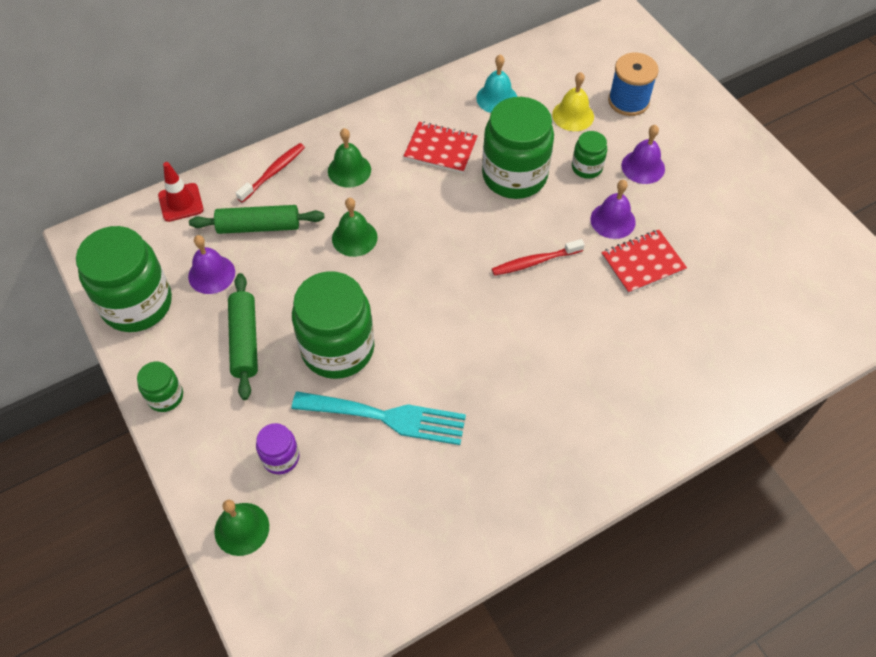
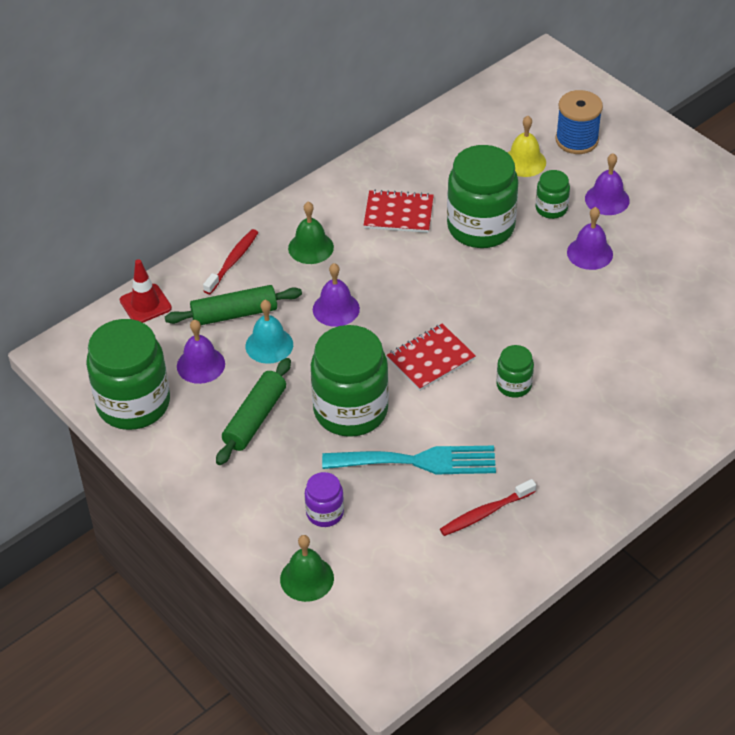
camera: 10 degrees left, 10 degrees down
green jar [137,362,183,412] -> green jar moved to [496,345,534,398]
green rolling pin [228,273,258,400] -> green rolling pin turned 45 degrees clockwise [216,358,291,465]
green bell [332,198,378,257] -> purple bell [313,263,360,327]
turquoise bell [476,54,517,113] -> turquoise bell moved to [246,300,293,364]
red toothbrush [492,239,585,276] -> red toothbrush moved to [440,479,536,536]
red notebook [602,230,687,294] -> red notebook moved to [387,324,476,391]

